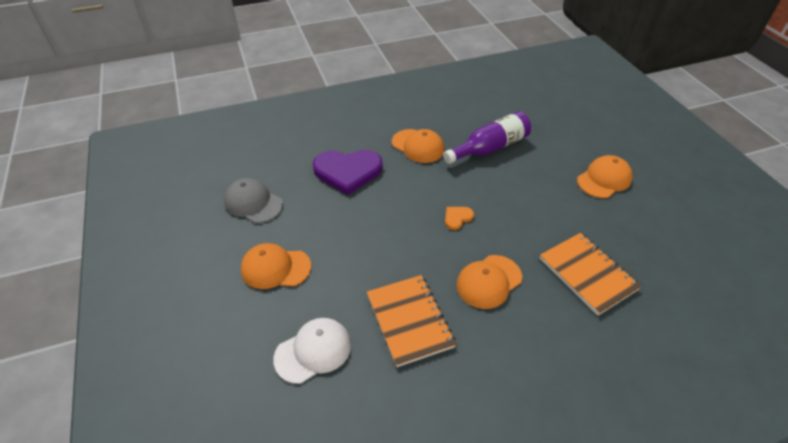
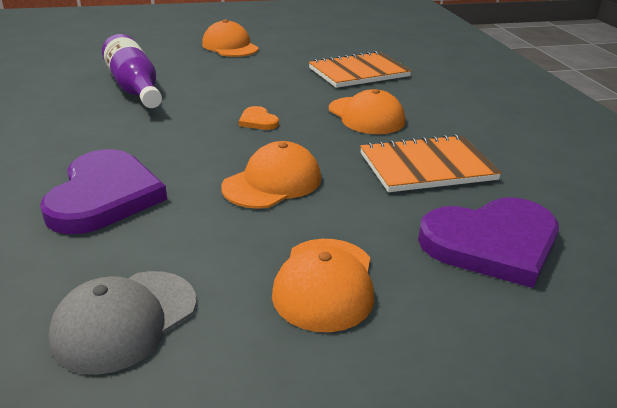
camera: 85 degrees left, 15 degrees down
white cap [273,318,351,384] -> purple heart [418,198,559,288]
orange cap [392,129,445,163] -> orange cap moved to [221,141,321,209]

